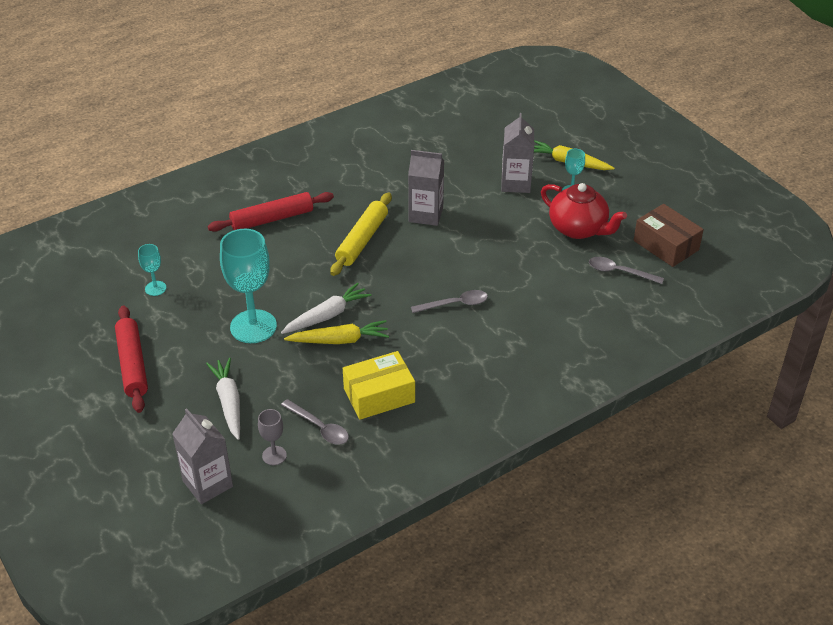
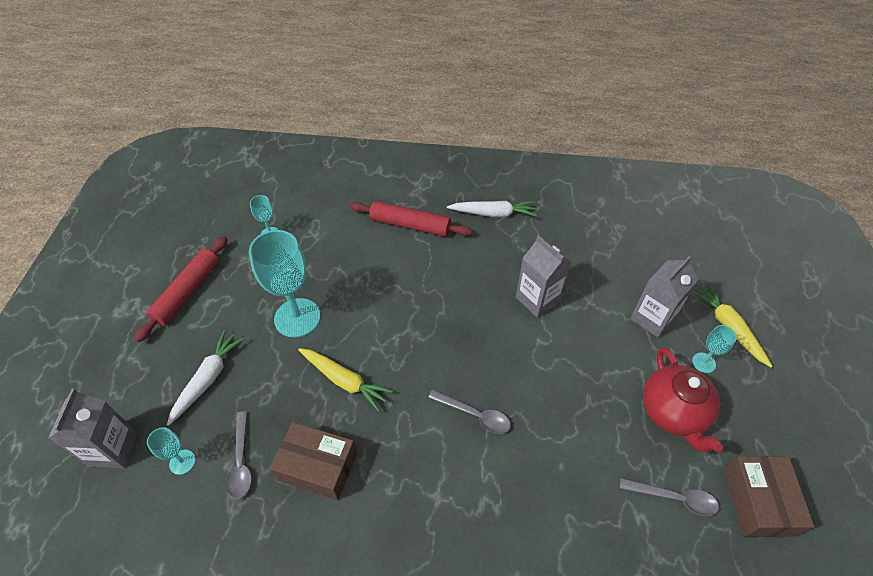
camera: 40 degrees right, 10 degrees up
grey goblet [258,409,287,465] -> turquoise goblet [147,427,195,475]
white carrot [281,283,371,334] -> white carrot moved to [447,201,537,217]
yellow rolling pin [330,192,392,276] -> none
yellow box [343,351,415,420] -> brown box [270,422,357,500]
grey spoon [589,257,664,284] -> grey spoon turned 135 degrees clockwise [620,478,719,516]

